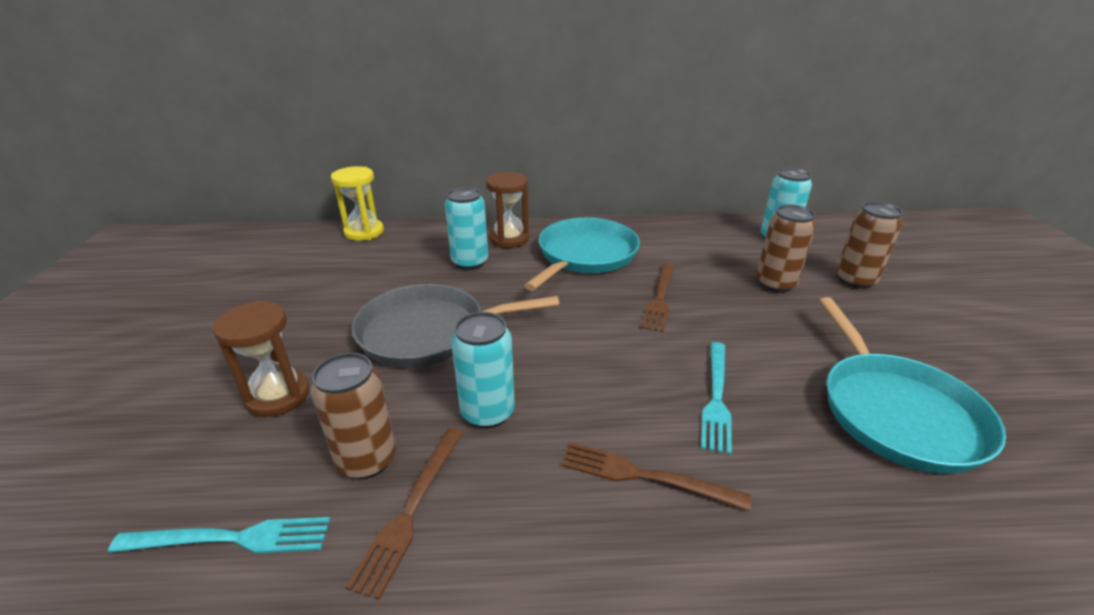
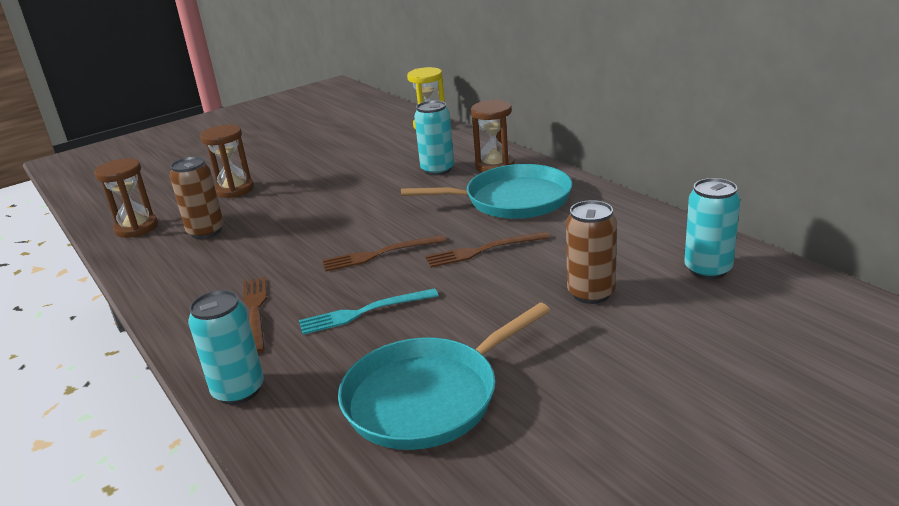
camera: 60 degrees right, 5 degrees down
turquoise fork [108,517,330,554] -> brown hourglass [94,158,158,238]
brown fork [345,428,463,600] -> brown fork moved to [322,235,446,272]
grey pan [351,284,559,367] -> none
turquoise can [451,312,515,428] -> turquoise can moved to [188,290,264,405]
brown can [836,202,903,289] -> none

